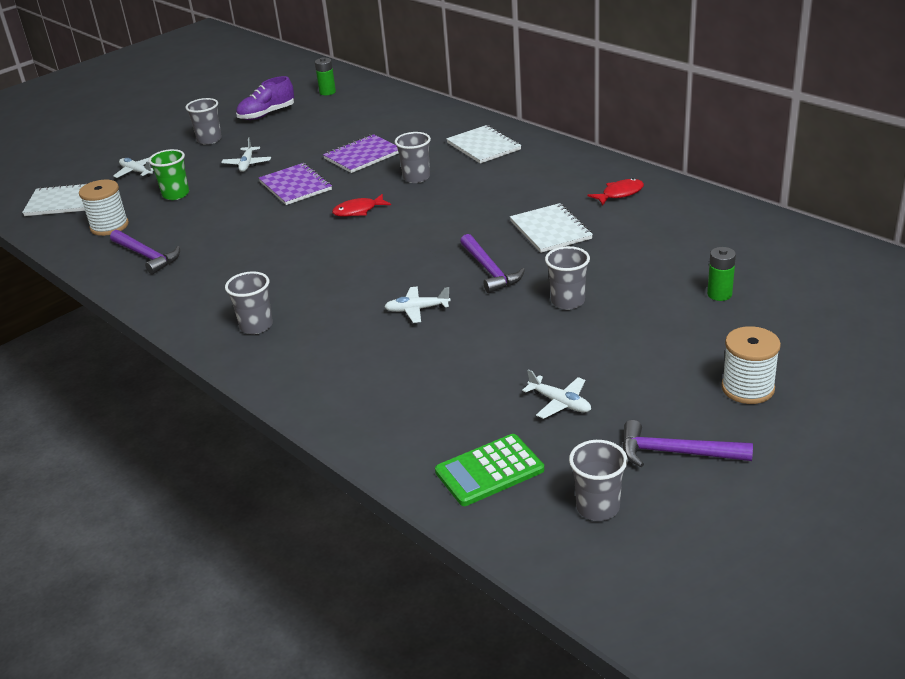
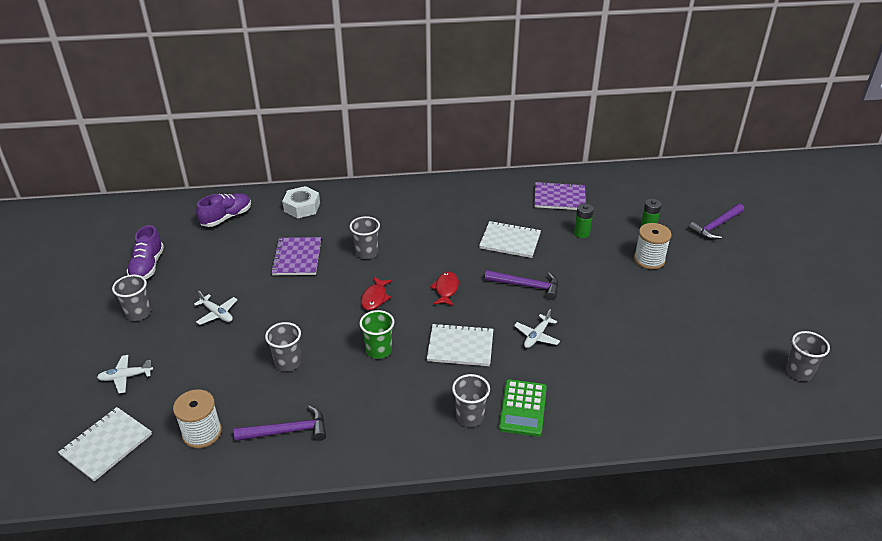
camera: 55 degrees left, 5 degrees up
green cup [149,149,189,200] -> green cup moved to [359,310,394,359]
purple notebook [259,163,332,205] -> purple notebook moved to [534,182,586,210]
green battery [315,57,336,95] -> green battery moved to [574,203,594,238]
green calculator [435,434,544,506] -> green calculator moved to [499,379,547,437]
white notebook [446,125,521,164] -> white notebook moved to [427,323,493,366]
white plane [522,369,591,419] -> none
grey cup [545,246,590,309] -> grey cup moved to [265,322,301,371]
red fish [588,178,644,205] -> red fish moved to [430,272,459,306]
purple hammer [623,420,753,467] -> purple hammer moved to [689,204,744,240]
white spool [721,326,781,404] -> white spool moved to [634,223,671,269]
none -> purple shoe [196,193,251,227]
none -> white nut [282,186,320,219]

